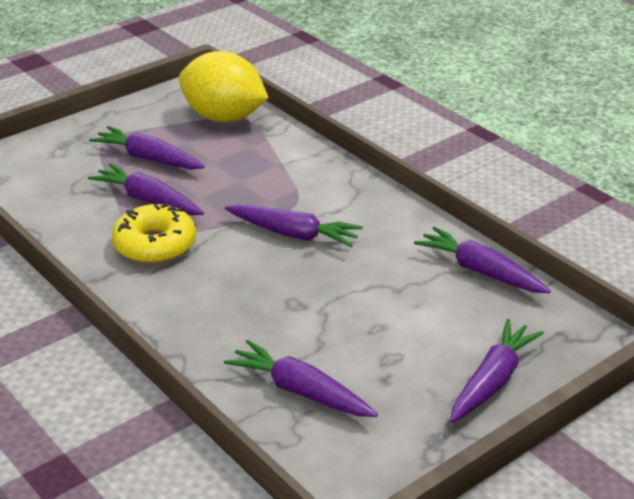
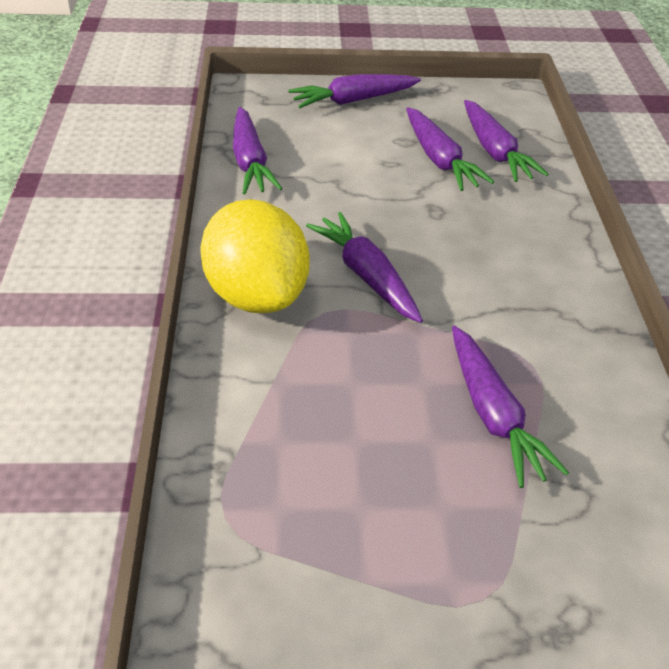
camera: 145 degrees left, 10 degrees up
purple carrot [89,126,205,169] -> purple carrot moved to [406,107,494,191]
yellow donut [112,204,196,264] -> none
yellow lemon [179,51,269,122] -> yellow lemon moved to [201,199,310,313]

